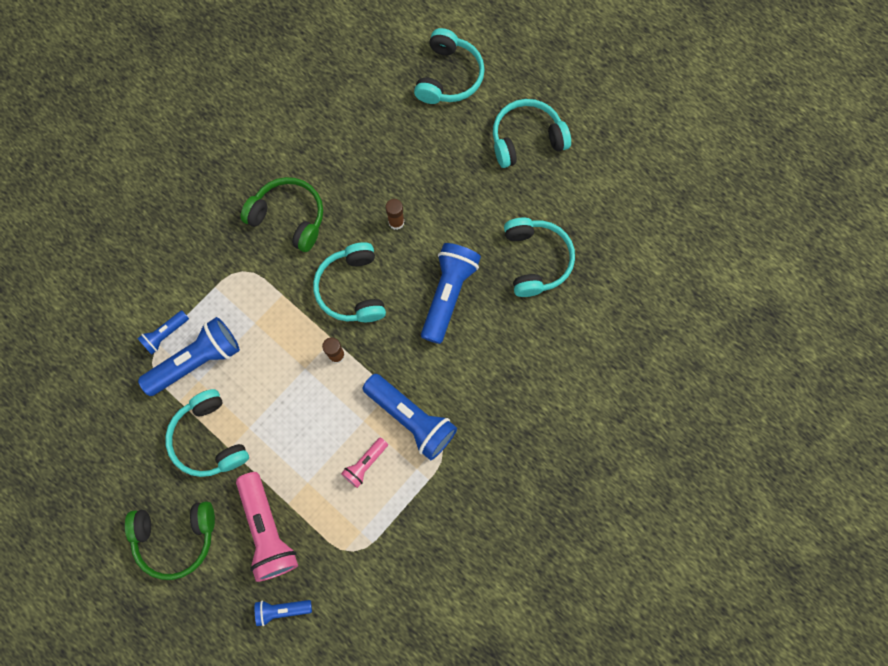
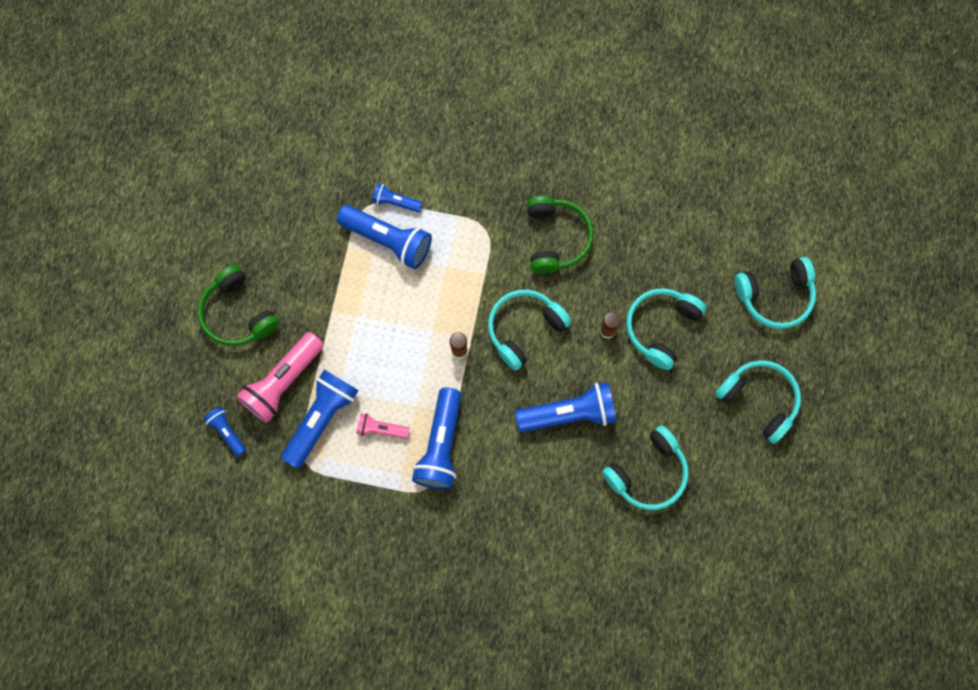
camera: 60 degrees right, 0 degrees up
turquoise headphones [165,389,249,477] -> turquoise headphones moved to [626,288,706,370]
none -> blue flashlight [281,370,359,468]

